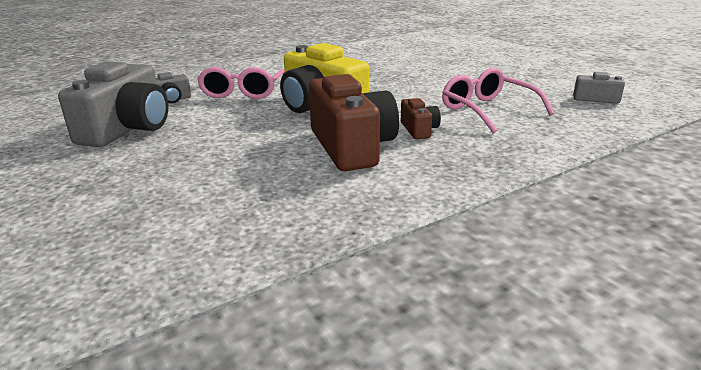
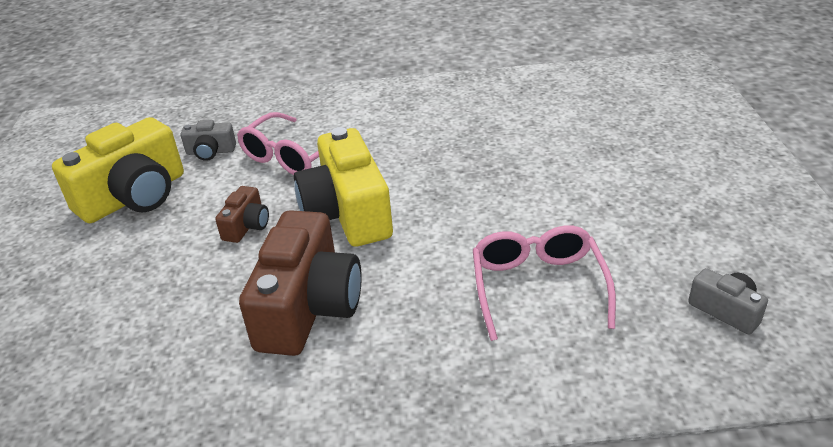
camera: 30 degrees right, 10 degrees up
grey camera [58,61,168,147] -> yellow camera [52,117,184,223]
brown camera [401,98,441,139] -> brown camera moved to [215,186,269,243]

